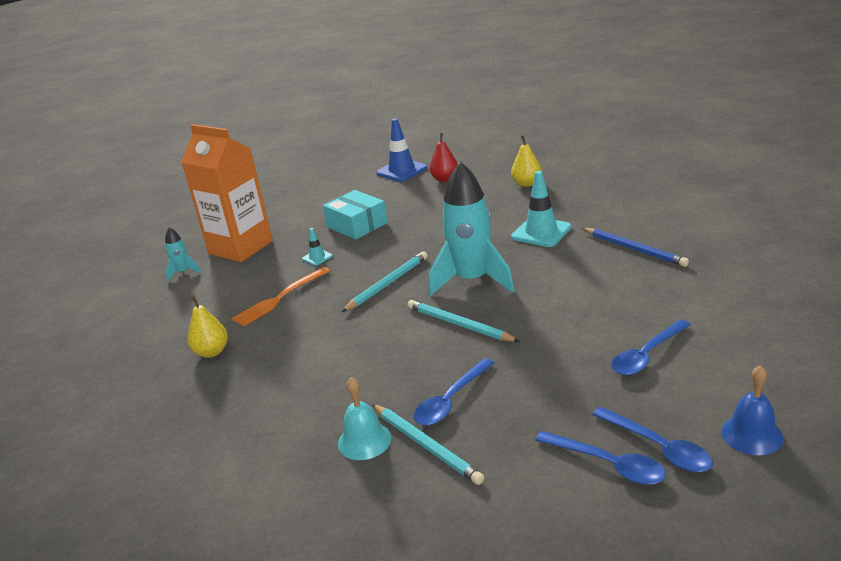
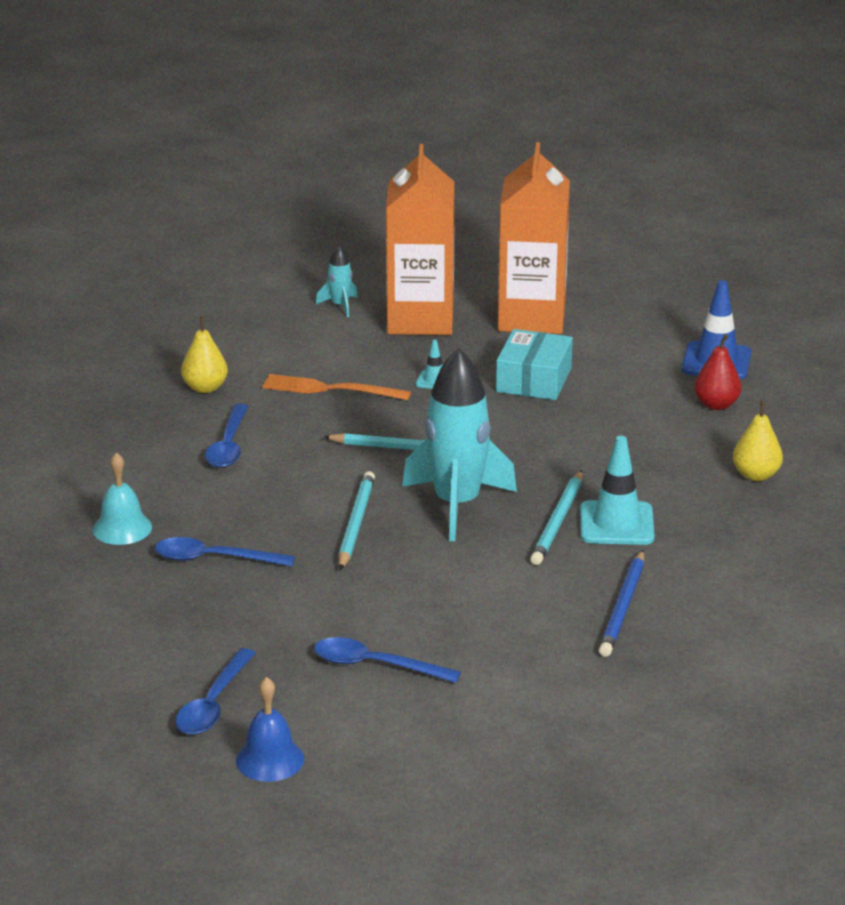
camera: 55 degrees right, 0 degrees up
turquoise pencil [372,404,484,485] -> turquoise pencil moved to [530,470,582,565]
blue spoon [535,431,666,485] -> blue spoon moved to [205,404,248,468]
none -> orange carton [498,142,570,334]

